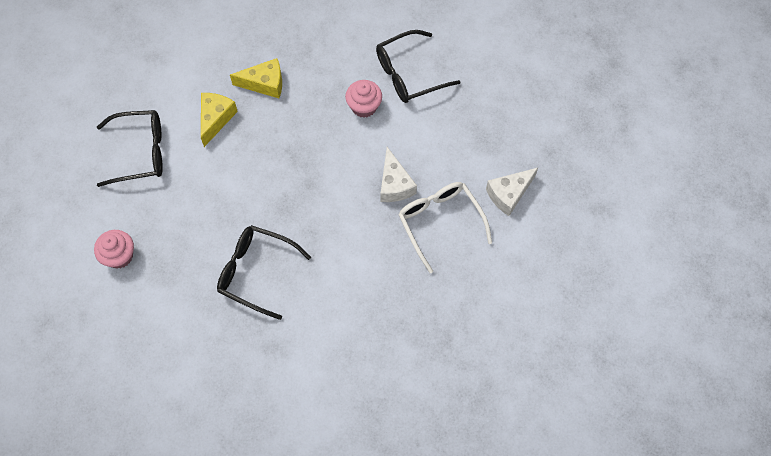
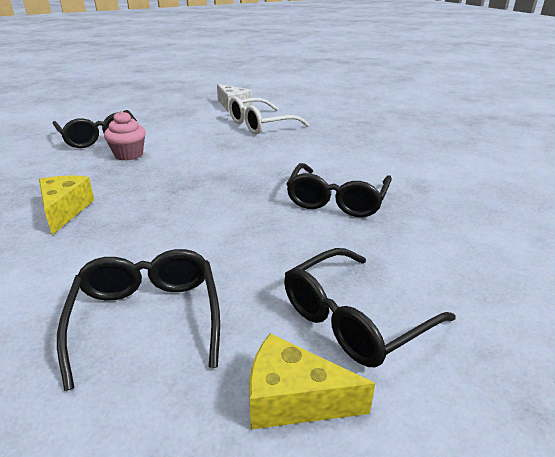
camera: 95 degrees left, 35 degrees down
pink cupcake [94,230,134,269] -> black glasses [284,248,456,367]
yellow cheese [201,93,238,147] -> yellow cheese moved to [249,333,375,429]
white cheese [381,147,417,202] -> none

